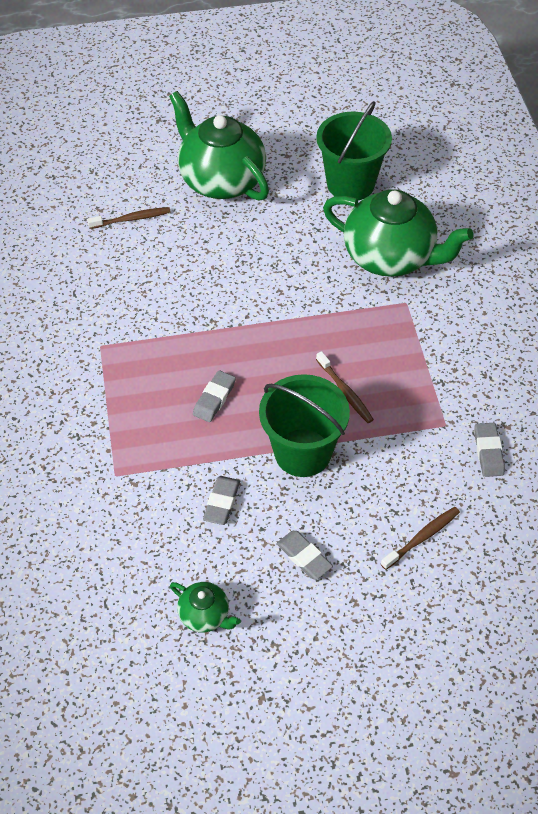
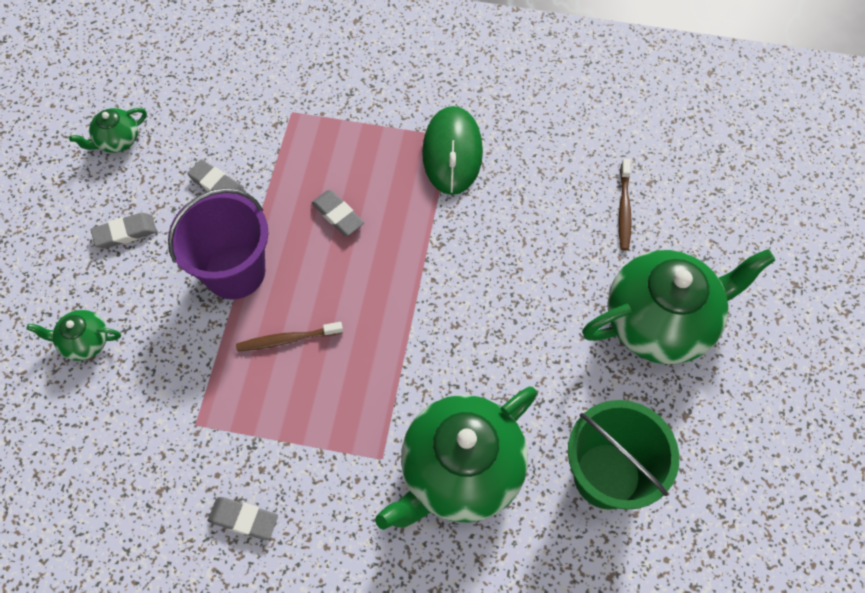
camera: 110 degrees right, 10 degrees up
green bucket [259,374,350,477] -> purple bucket [168,188,268,300]
brown toothbrush [381,507,460,570] -> green teapot [26,310,121,361]
grey eraser [474,423,505,477] -> grey eraser moved to [208,497,278,540]
none -> green mouse [422,106,483,195]

